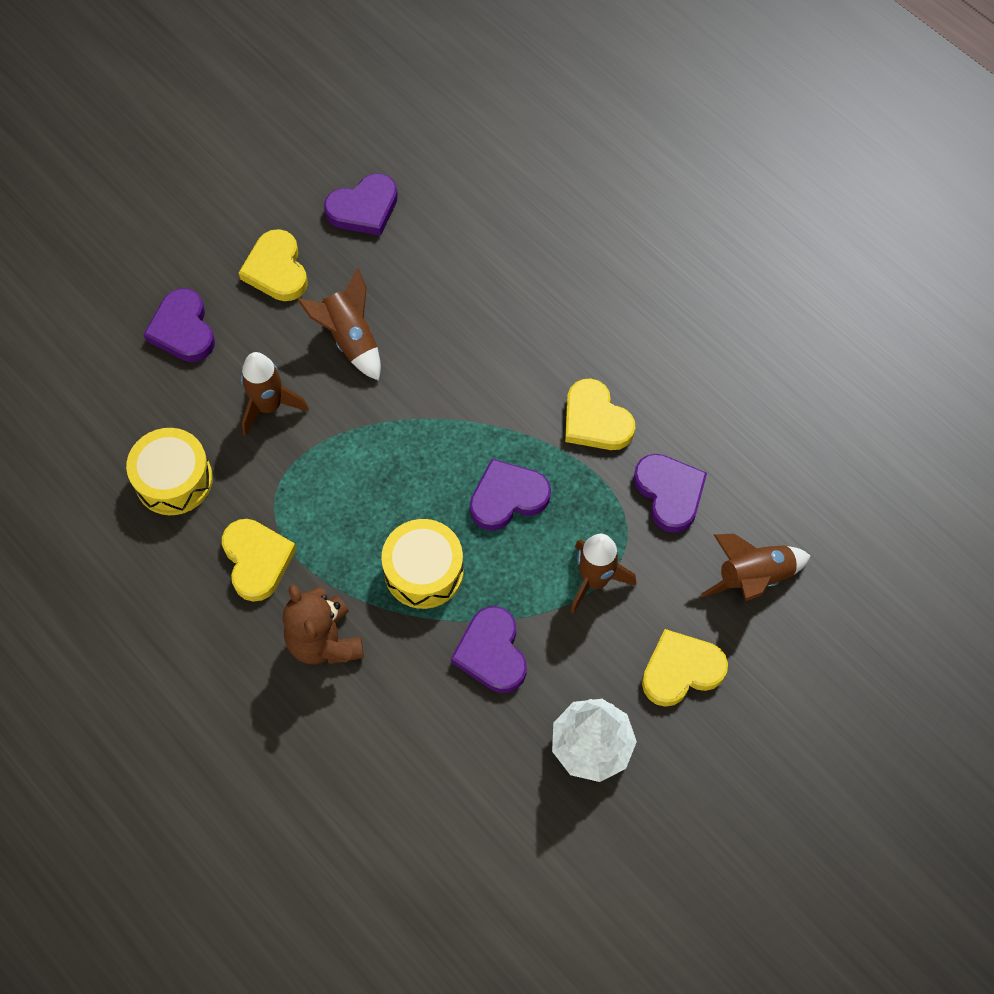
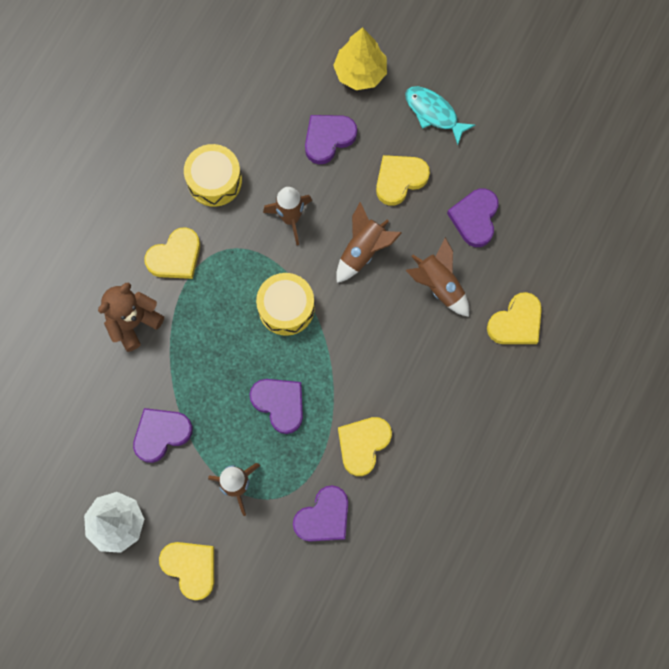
camera: 70 degrees right, 10 degrees up
purple heart [324,173,398,236] -> purple heart turned 60 degrees clockwise [447,188,499,247]
yellow drum [381,519,464,609] -> yellow drum moved to [256,273,315,336]
brown rocket [701,534,810,601] -> brown rocket moved to [406,237,469,317]
none -> yellow tree [333,27,387,90]
none -> turquoise fish [405,86,475,145]
none -> yellow heart [487,292,542,344]

